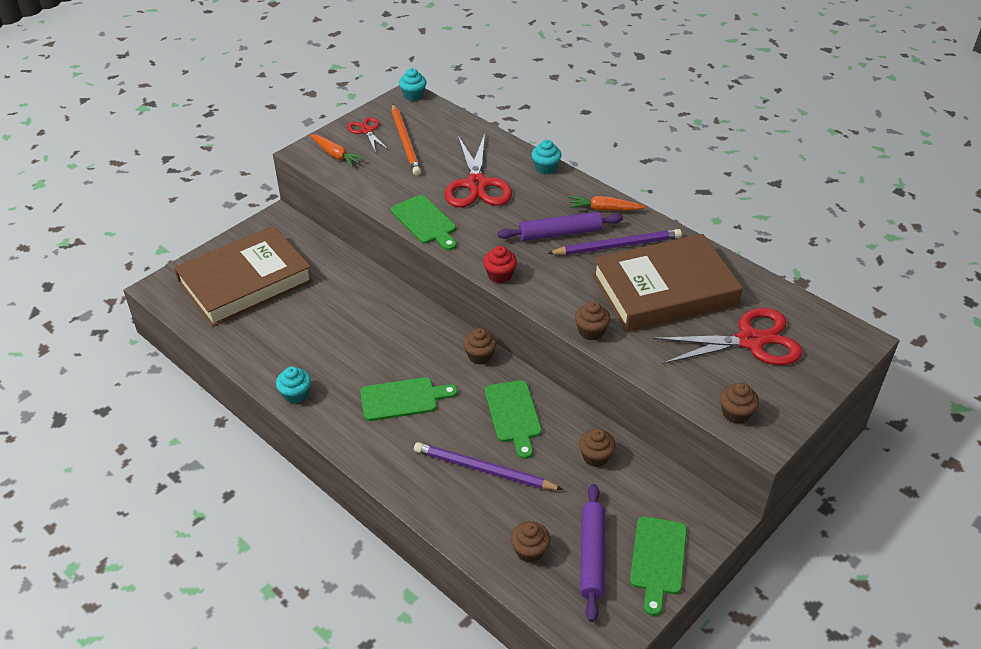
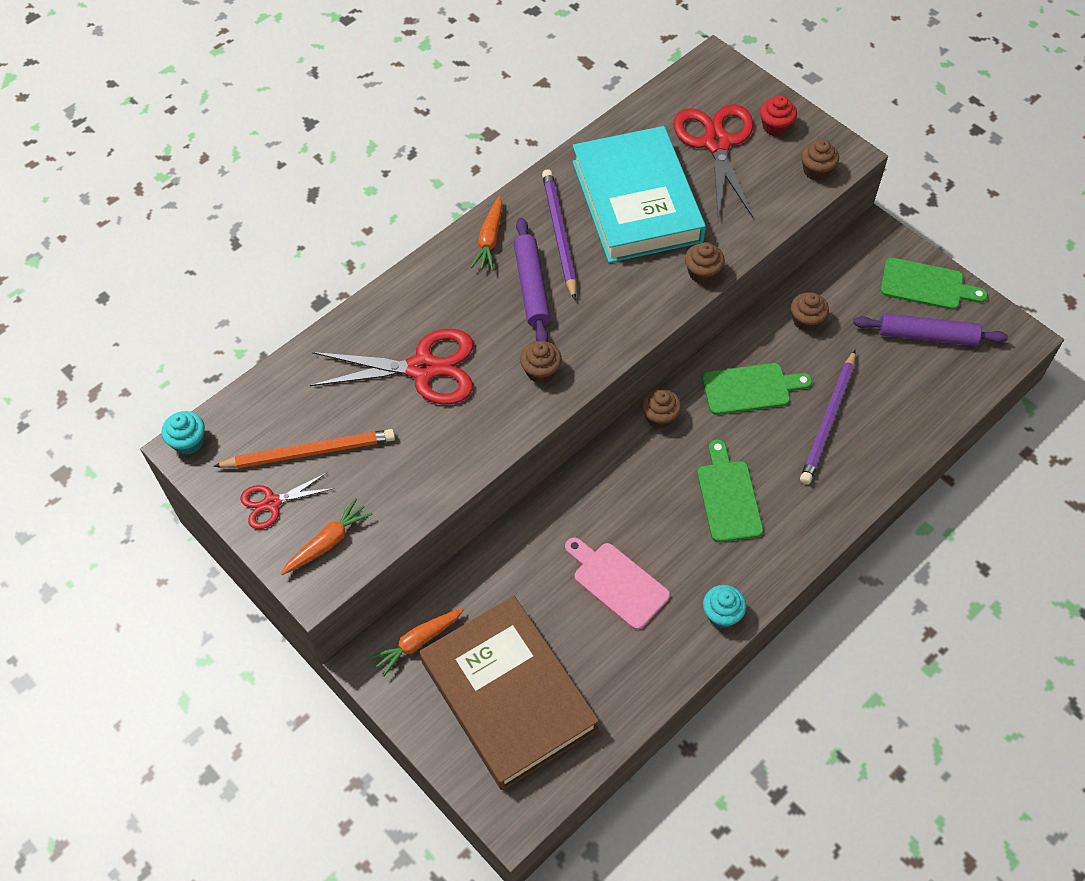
camera: 85 degrees left, 15 degrees up
green cutting board [391,195,457,250] -> none
red cupcake [483,246,517,283] -> red cupcake moved to [760,95,797,136]
brown cupcake [511,521,550,563] -> brown cupcake moved to [520,341,562,384]
turquoise cupcake [532,140,562,174] -> none
brown book [592,234,743,332] -> turquoise book [573,126,706,263]
none -> orange carrot [370,608,464,677]
none -> pink cutting board [565,537,670,630]

